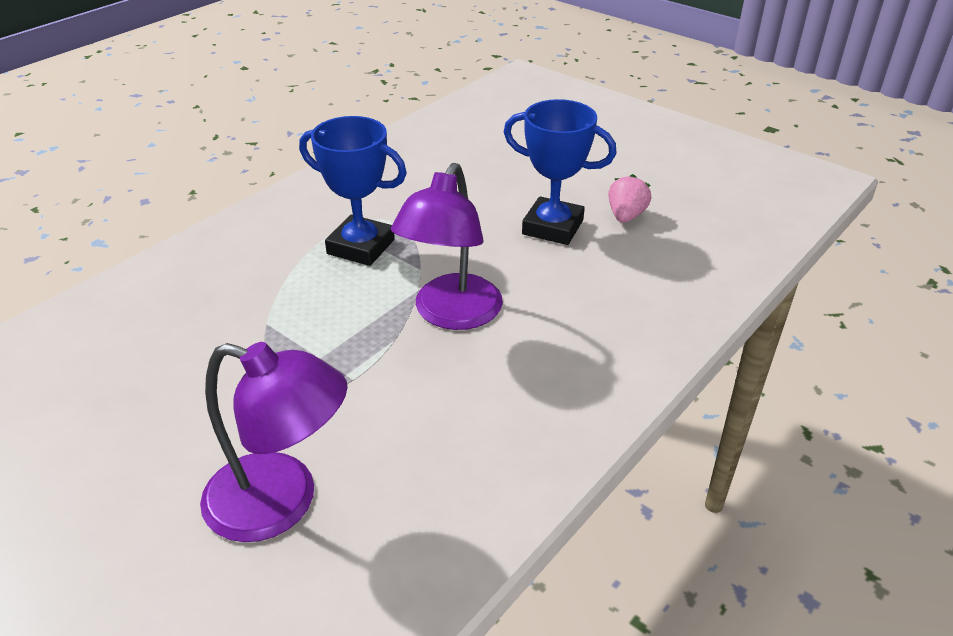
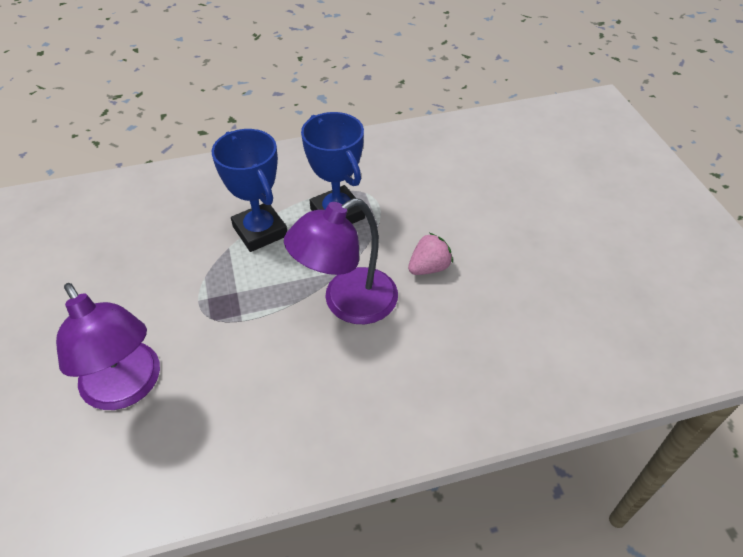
camera: 35 degrees right, 10 degrees up
blue trophy [504,99,617,245] -> blue trophy moved to [211,129,287,252]
pink strawberry [608,174,652,223] -> pink strawberry moved to [408,233,453,275]

